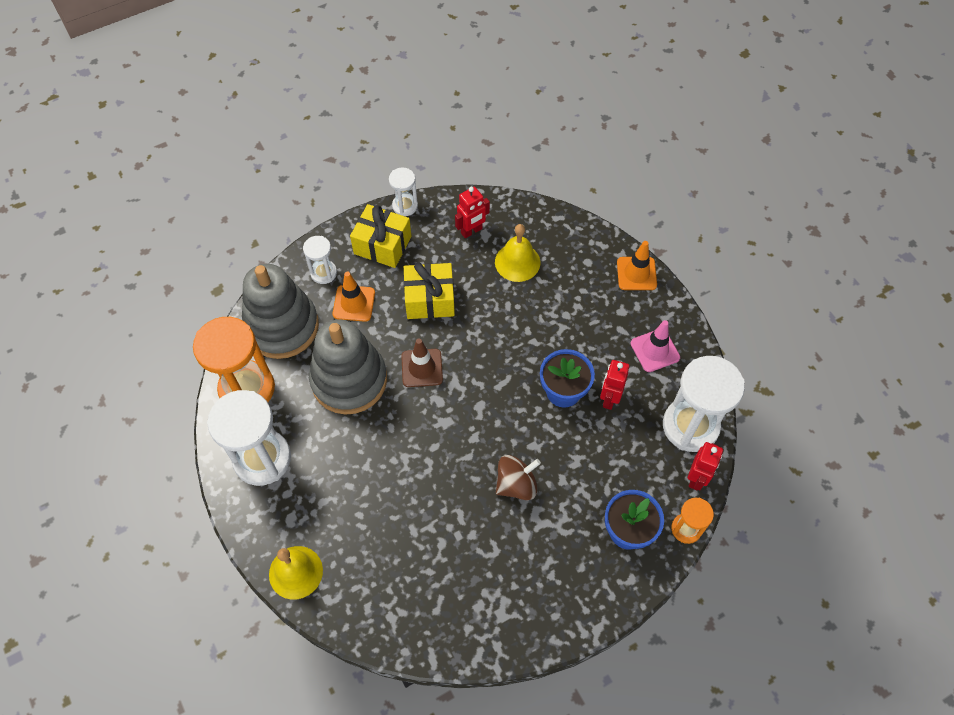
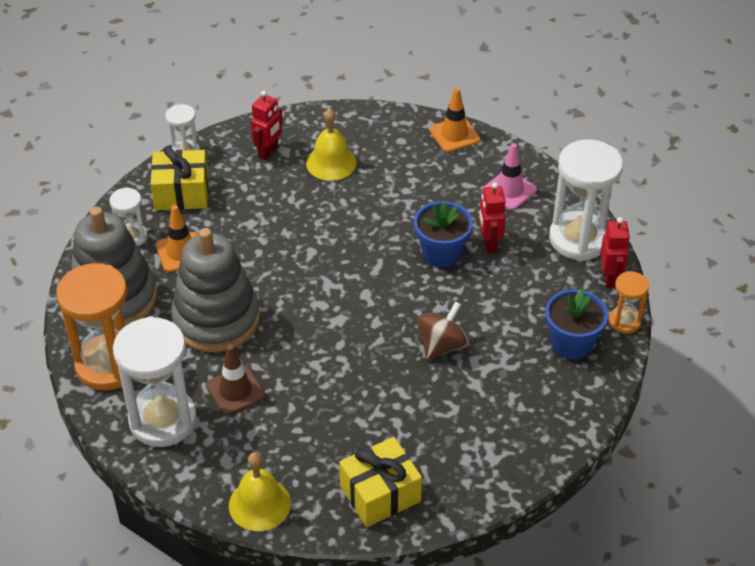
camera: 25 degrees left, 15 degrees down
brown traffic cone [401,339,443,387] -> brown traffic cone moved to [206,344,266,416]
yellow gift [404,262,455,319] -> yellow gift moved to [339,437,422,527]

